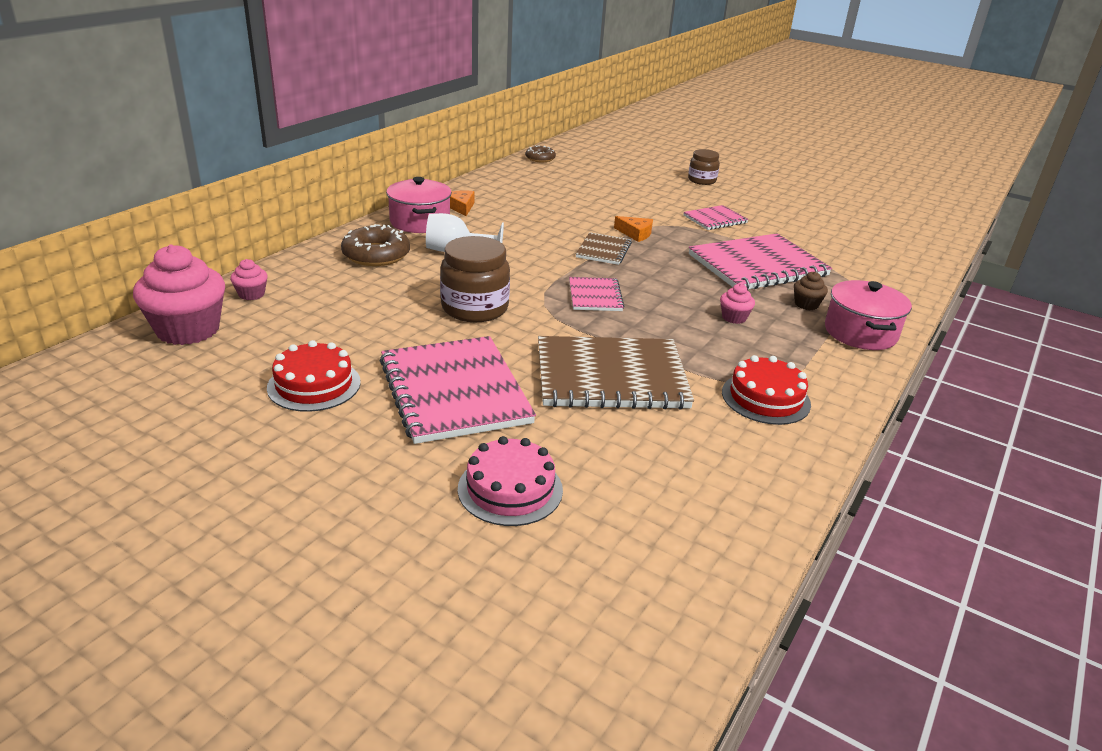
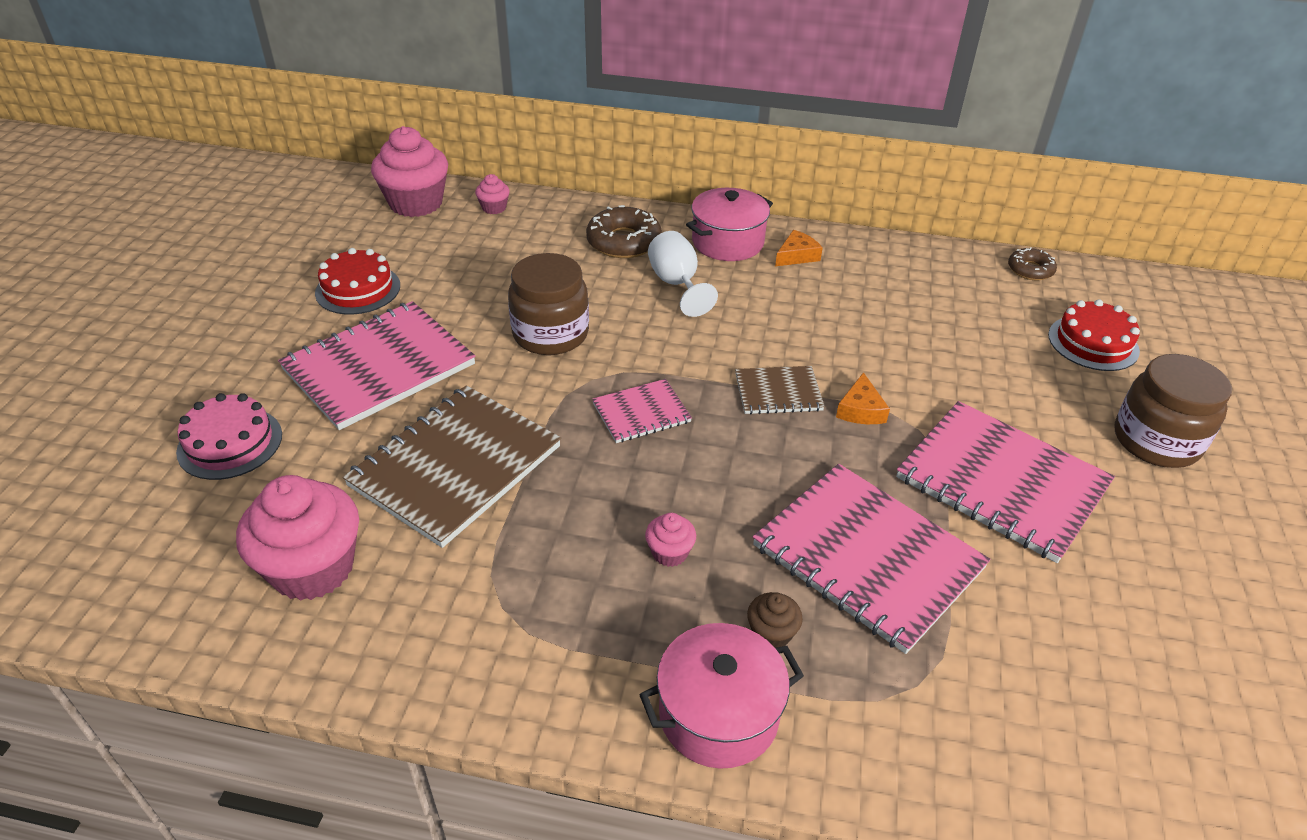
camera: 70 degrees right, 10 degrees up
brown notebook [538,336,694,409] -> brown notebook turned 60 degrees clockwise [343,385,561,548]
pink notebook [683,205,748,230] -> pink notebook [896,401,1115,563], size x1.96
brown jar [688,149,720,185] -> brown jar [1115,354,1232,468], size x1.64
red cake [722,355,811,425] -> red cake moved to [1048,299,1140,371]
none -> pink cupcake [236,475,359,601]

